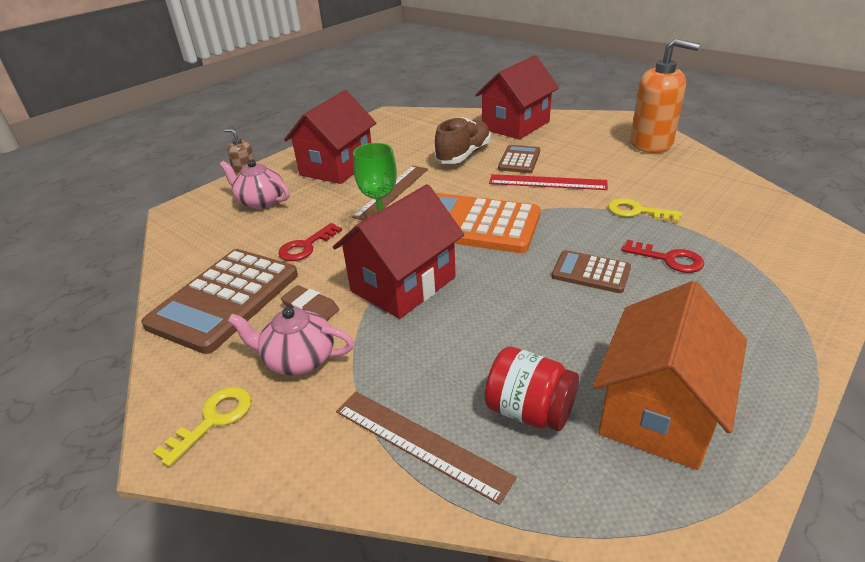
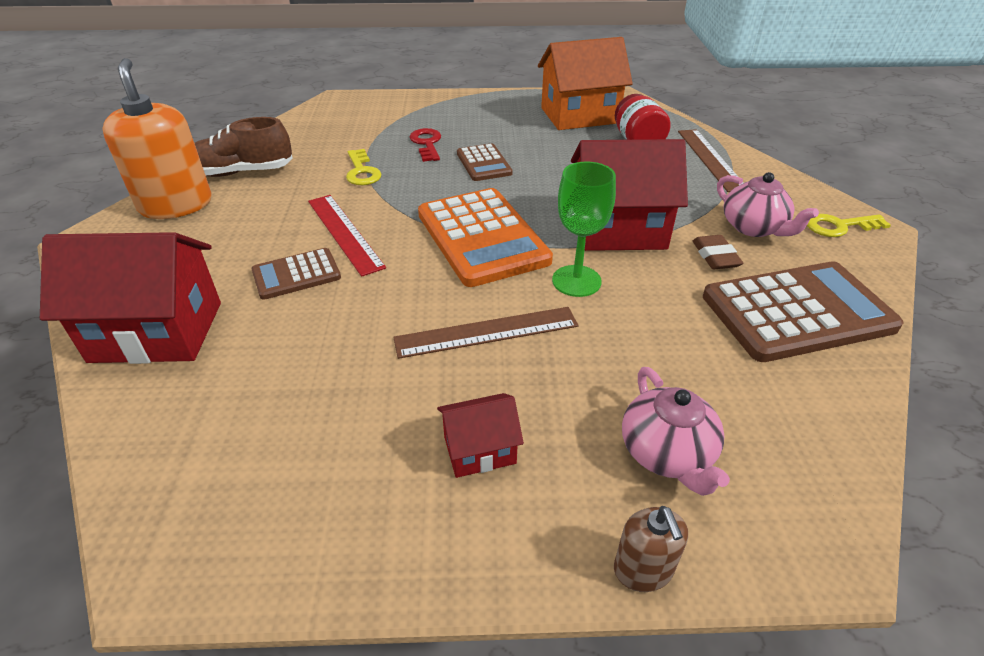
camera: 135 degrees left, 5 degrees up
red key [278,223,342,261] -> none
red house [284,90,376,184] -> red house [437,393,524,478], size x0.50
brown shoe [434,117,491,164] -> brown shoe moved to [195,117,293,177]

